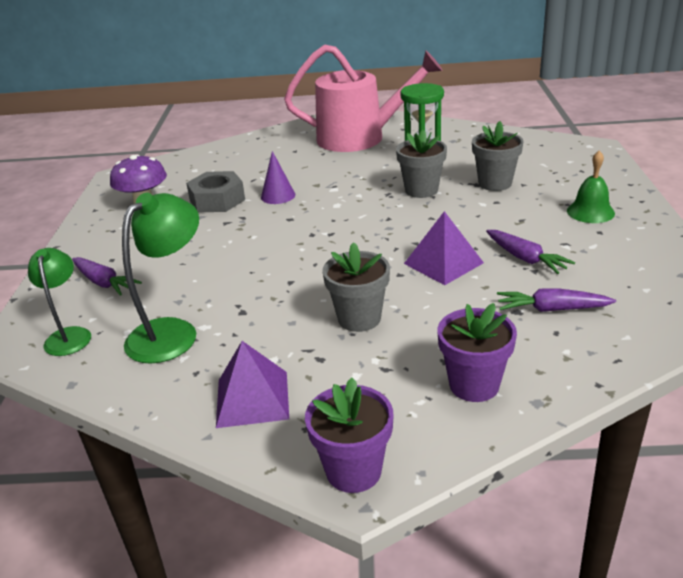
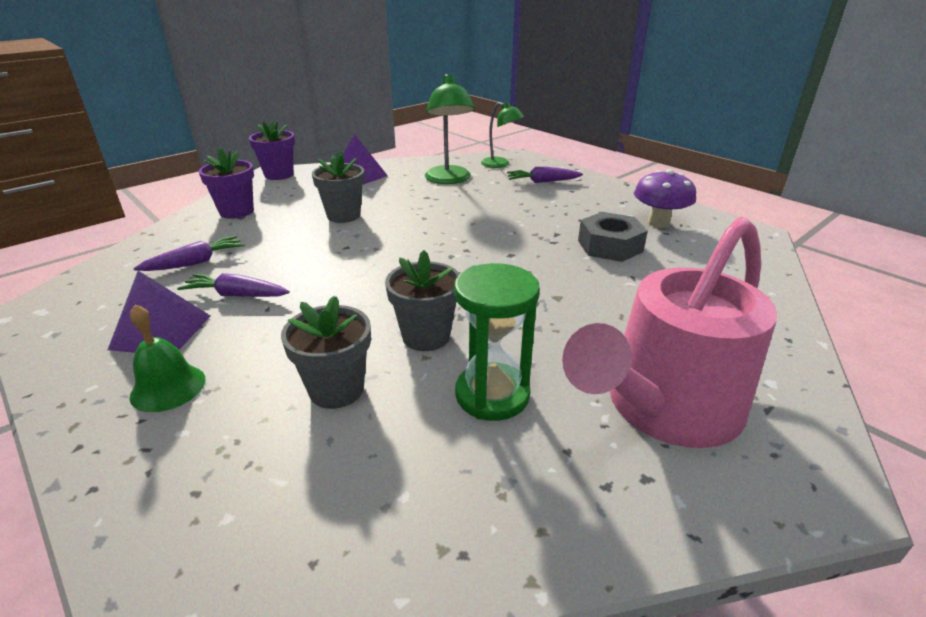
camera: 135 degrees right, 0 degrees up
purple cone [261,151,295,204] -> none
purple pyramid [404,211,484,285] -> purple pyramid moved to [108,271,211,353]

